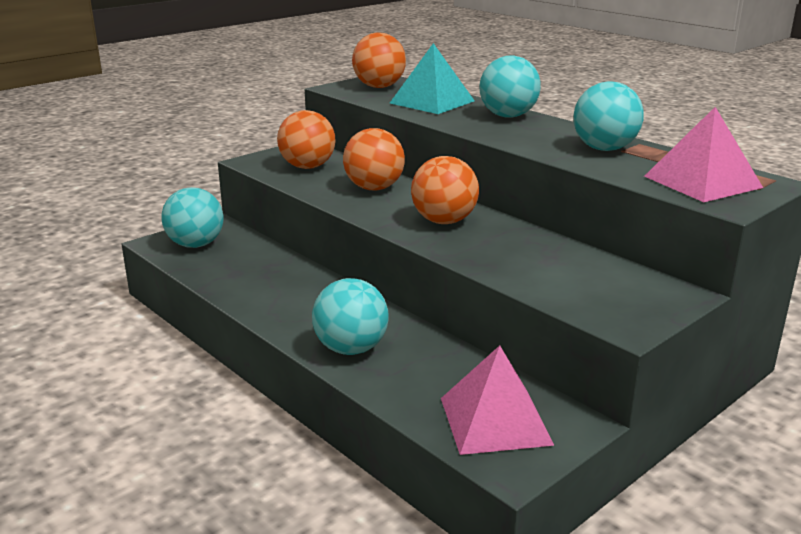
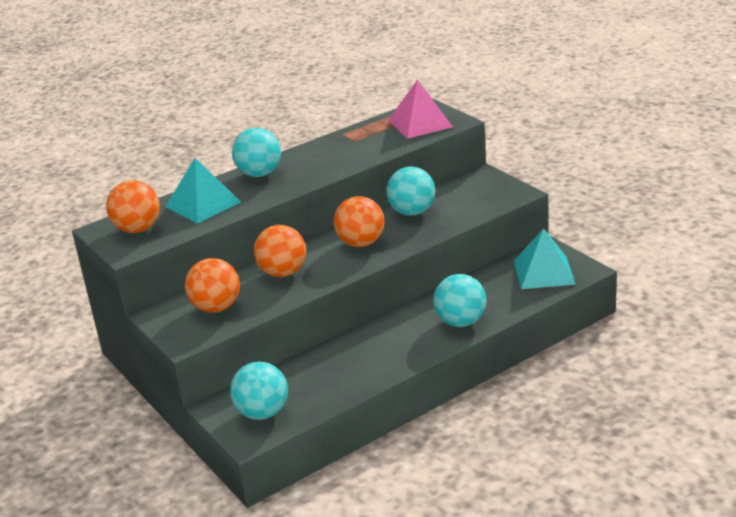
camera: 80 degrees left, 5 degrees up
pink pyramid [441,345,554,455] -> turquoise pyramid [514,228,576,289]
turquoise ball [573,81,644,151] -> turquoise ball moved to [386,166,435,216]

